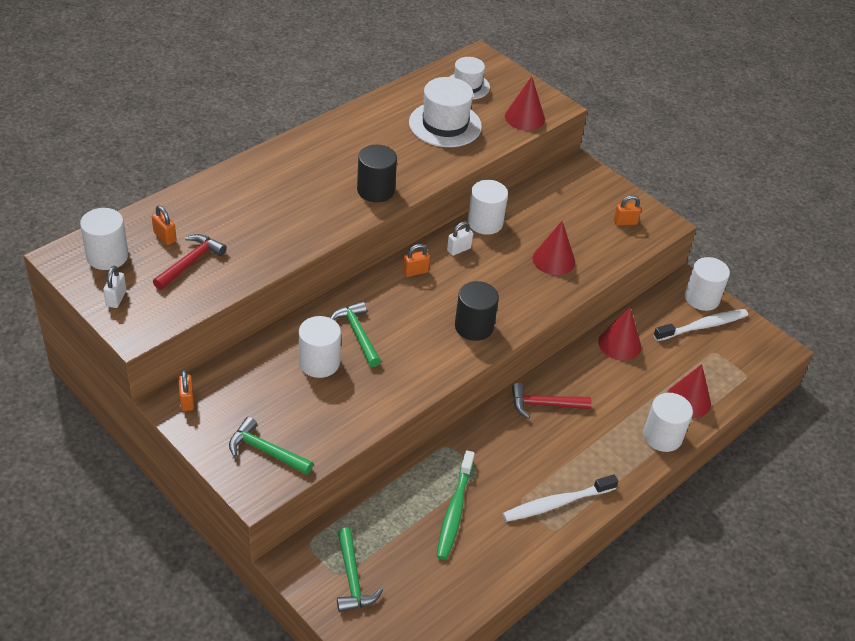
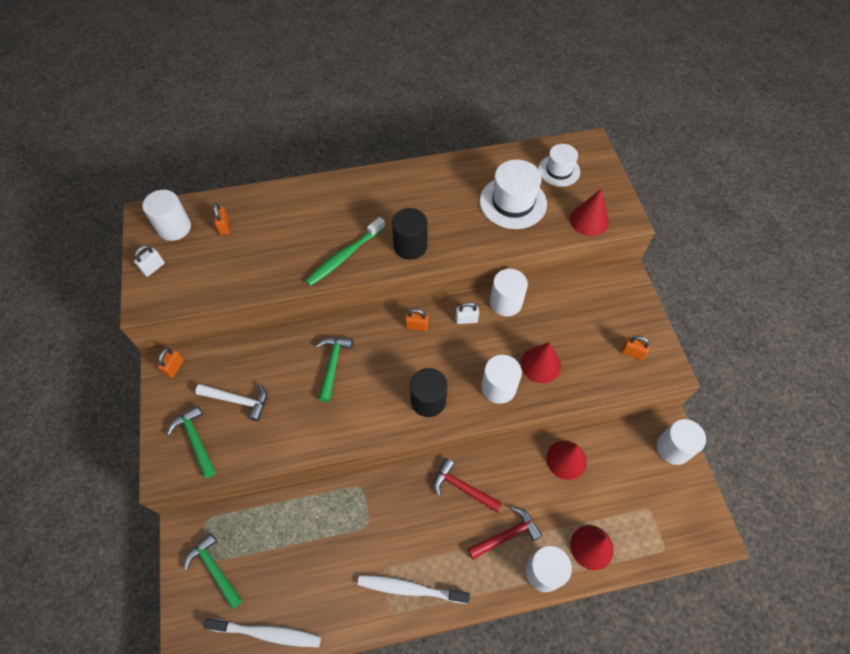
camera: 35 degrees right, 15 degrees up
red hammer [153,234,227,290] -> red hammer moved to [467,506,542,560]
white cylinder [299,316,341,378] -> white cylinder moved to [481,355,522,404]
green hammer [337,527,383,612] -> green hammer turned 120 degrees clockwise [184,533,242,609]
green toothbrush [437,450,475,560] -> green toothbrush moved to [305,217,385,286]
white toothbrush [653,309,748,341] -> white toothbrush moved to [204,618,321,647]
none -> white hammer [195,383,267,421]

